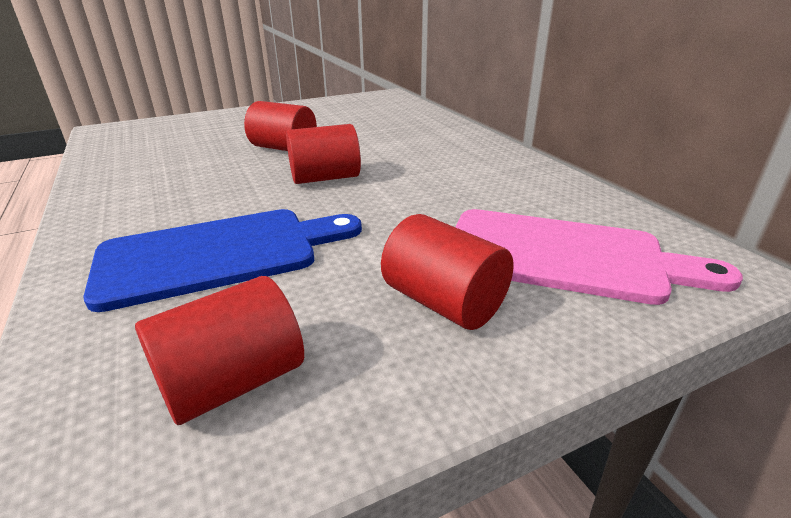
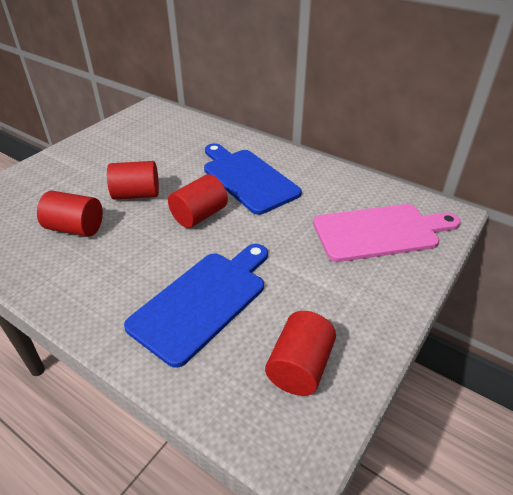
camera: 30 degrees left, 10 degrees up
red cylinder [381,214,513,330] -> red cylinder moved to [37,191,103,237]
none -> blue cutting board [204,144,302,215]

